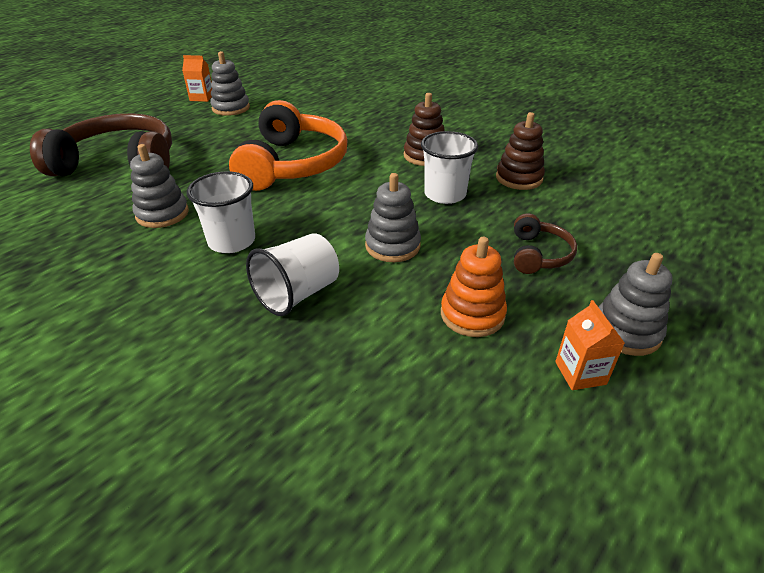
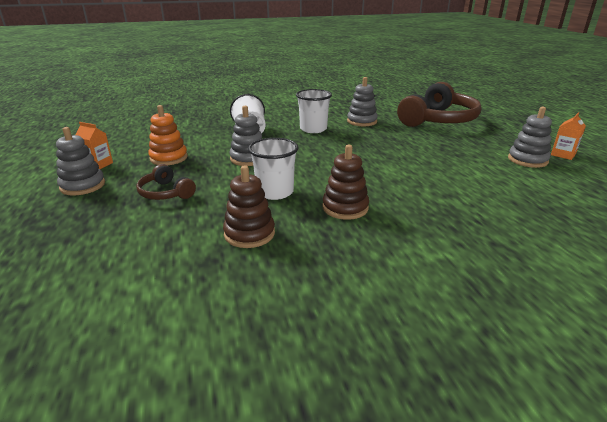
camera: 125 degrees right, 10 degrees down
orange headphones [229,100,348,191] -> none

